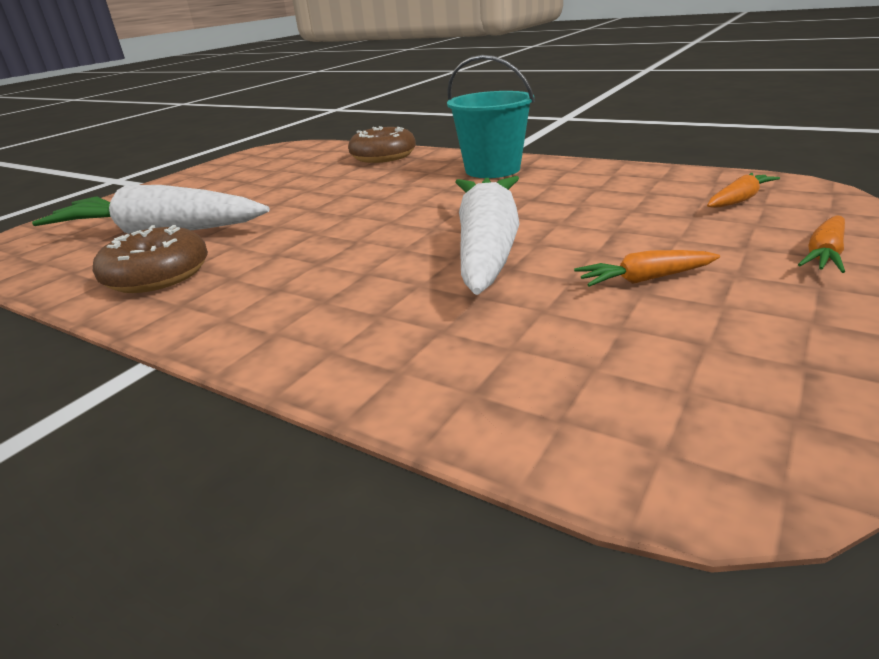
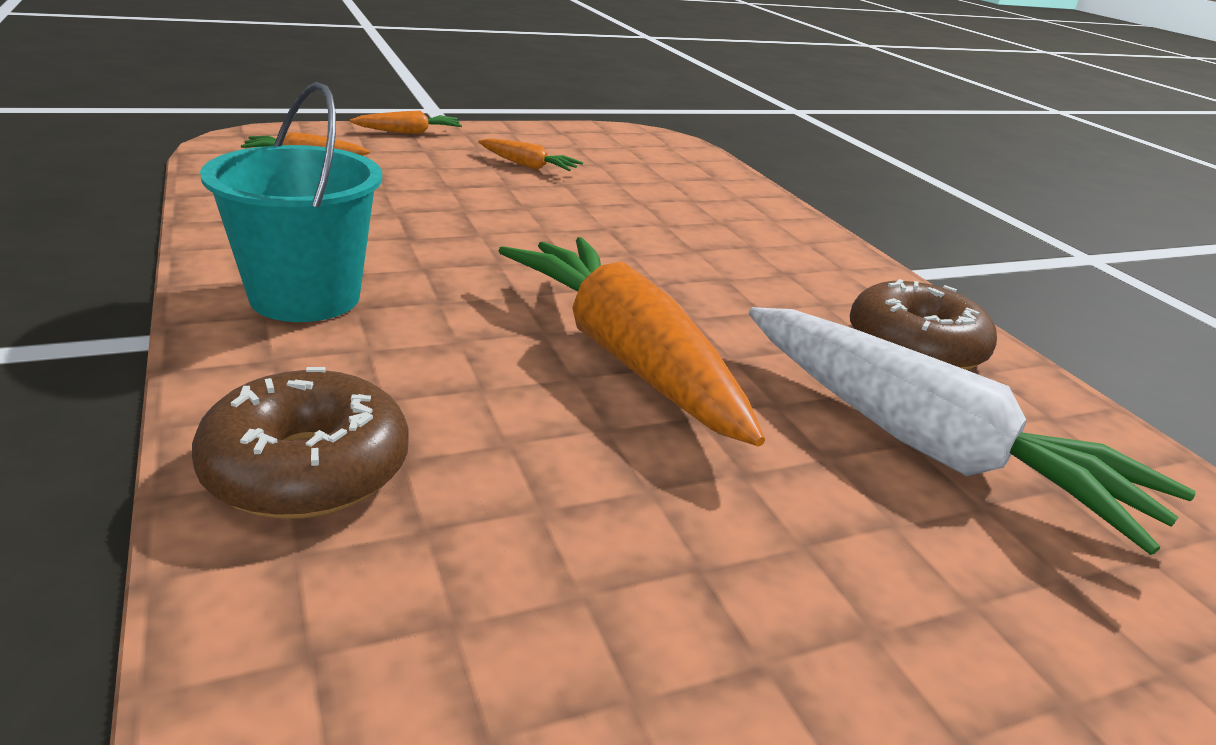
camera: 150 degrees left, 0 degrees up
white carrot [456,176,520,295] -> none
none -> orange carrot [499,237,765,446]

